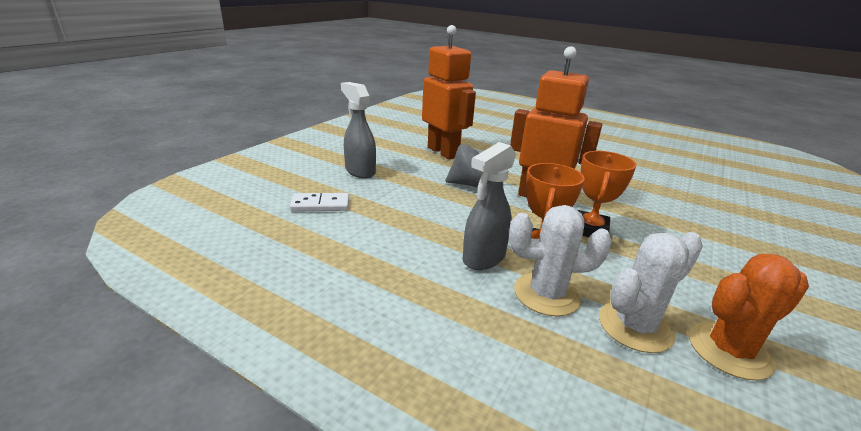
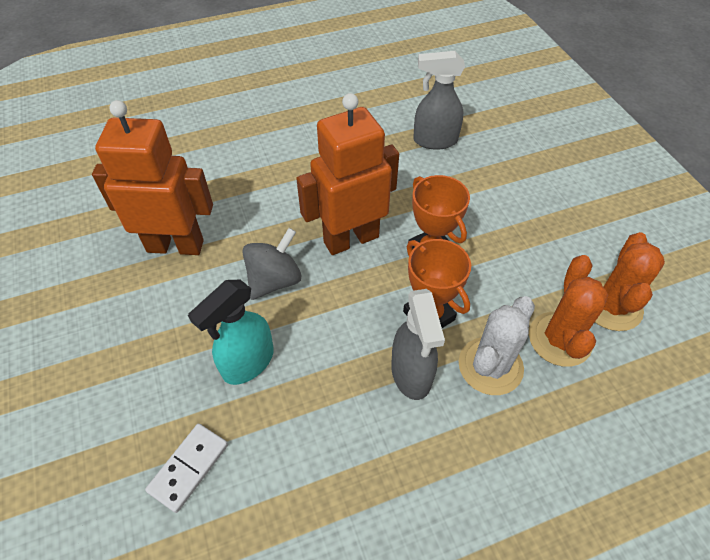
camera: 50 degrees left, 25 degrees up
grey spray bottle [341,82,376,179] -> grey spray bottle moved to [413,51,465,150]
white cactus [599,232,703,353] -> orange cactus [529,255,608,367]
none -> turquoise spray bottle [188,280,274,385]

